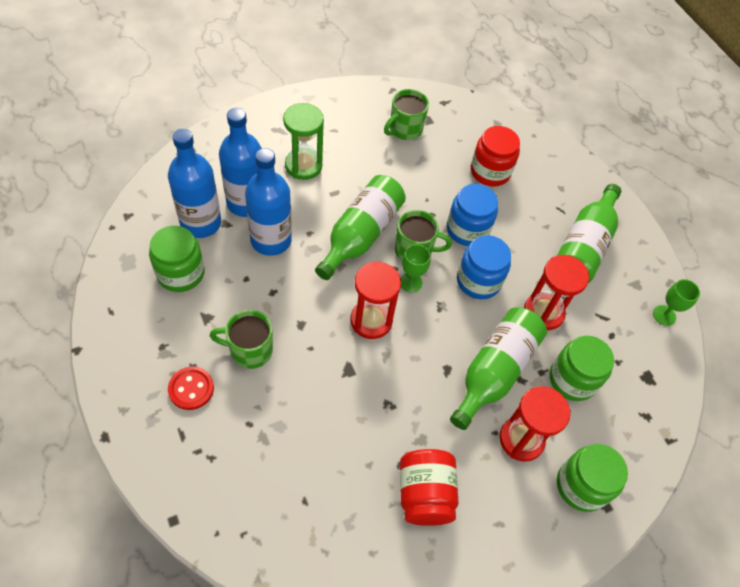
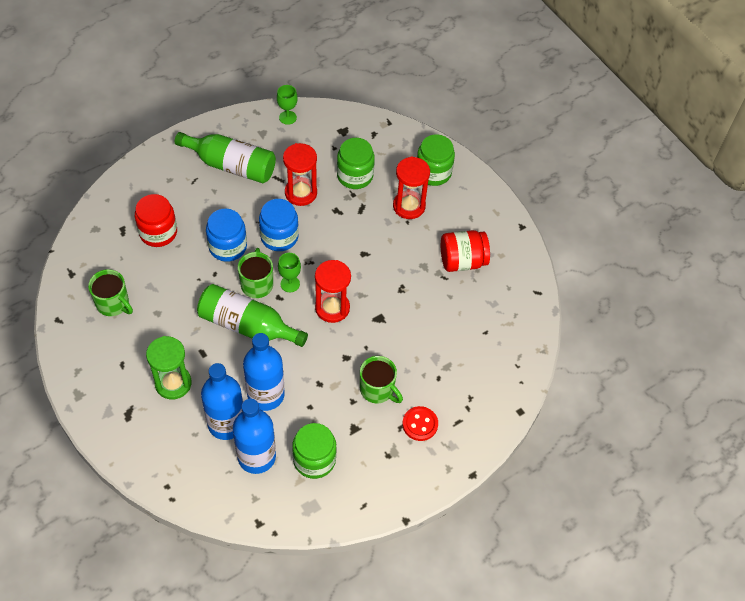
camera: 95 degrees left, 0 degrees up
green mug [210,310,273,369] -> green mug turned 45 degrees counterclockwise [360,356,403,403]
green bottle [450,307,547,430] -> none

